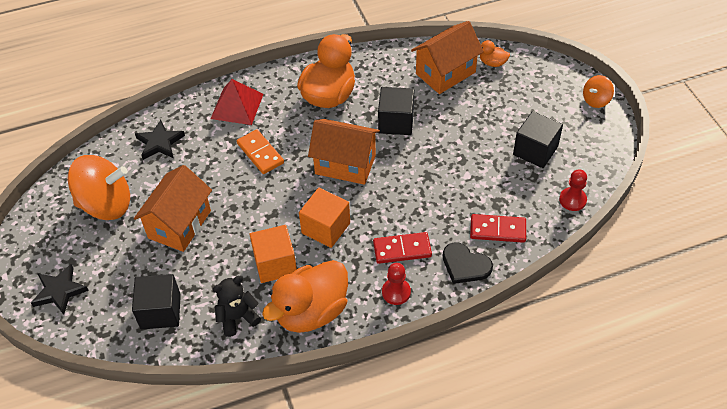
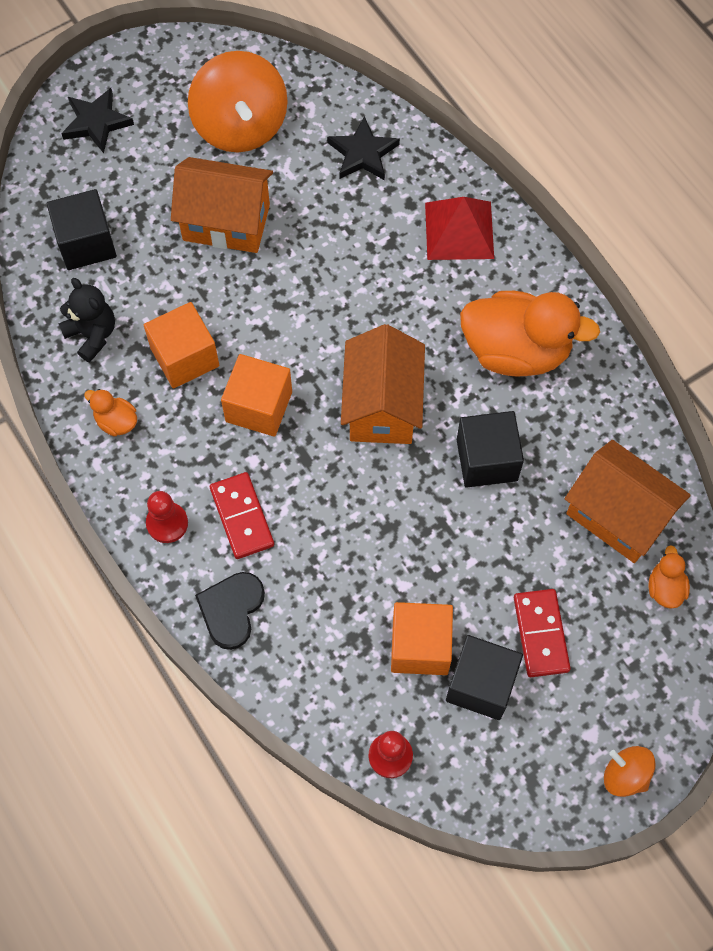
camera: 75 degrees right, 15 degrees up
orange domino [237,129,284,174] -> none
orange duck [262,260,348,333] -> orange duck [84,389,137,437], size x0.44
red domino [470,214,526,243] -> red domino moved to [514,589,571,677]
none -> orange cube [391,602,453,675]

